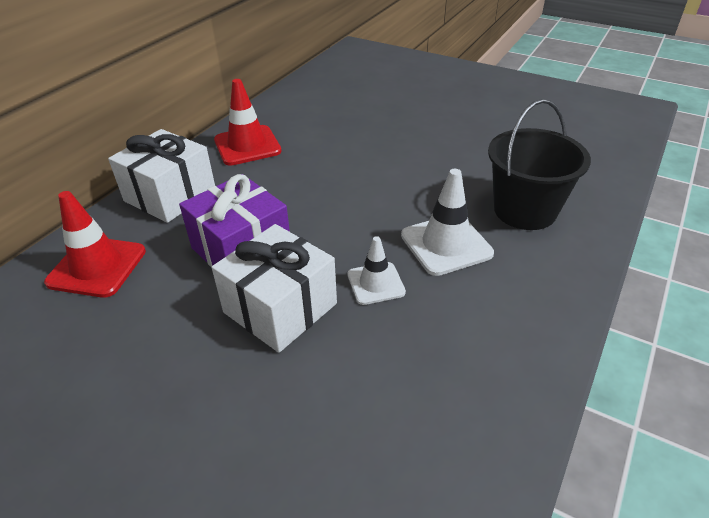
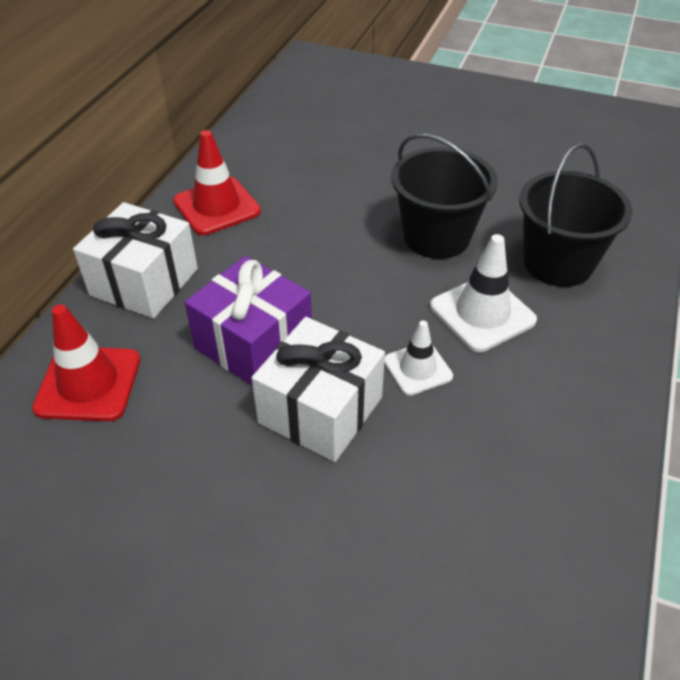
camera: 10 degrees left, 5 degrees up
none -> black bucket [391,134,498,259]

